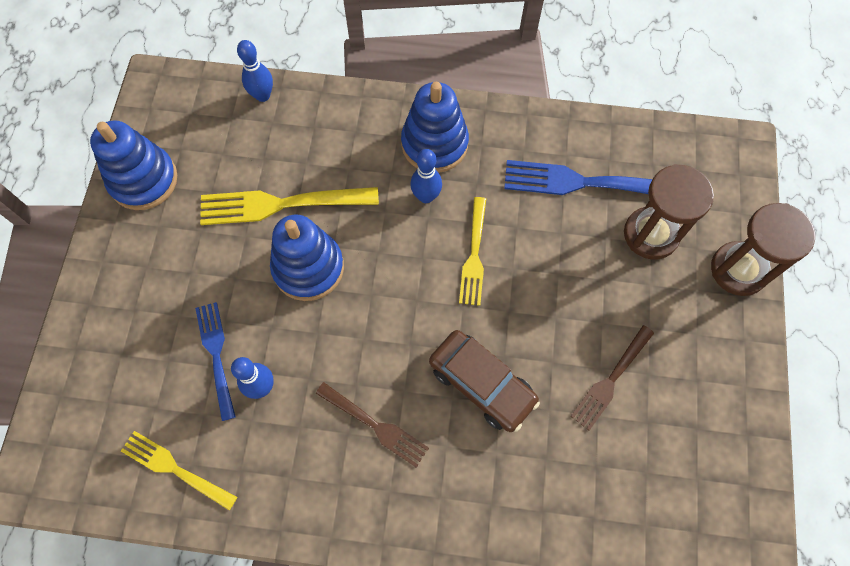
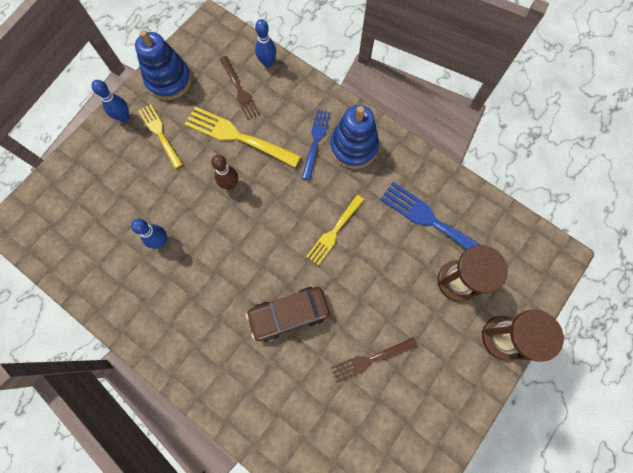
camera: 30 degrees right, 5 degrees up
yellow fork [121,431,237,511] -> yellow fork moved to [138,104,183,169]
blue fork [195,302,236,421] -> blue fork moved to [302,109,331,180]
blue stacking toy [270,215,344,301] -> brown bowling pin [211,155,238,190]
brown fork [316,382,429,468] -> brown fork moved to [220,56,260,120]
blue bowling pin [410,149,442,203] -> blue bowling pin moved to [92,80,129,122]
brown car [429,330,540,432] -> brown car turned 90 degrees clockwise [246,287,330,342]

